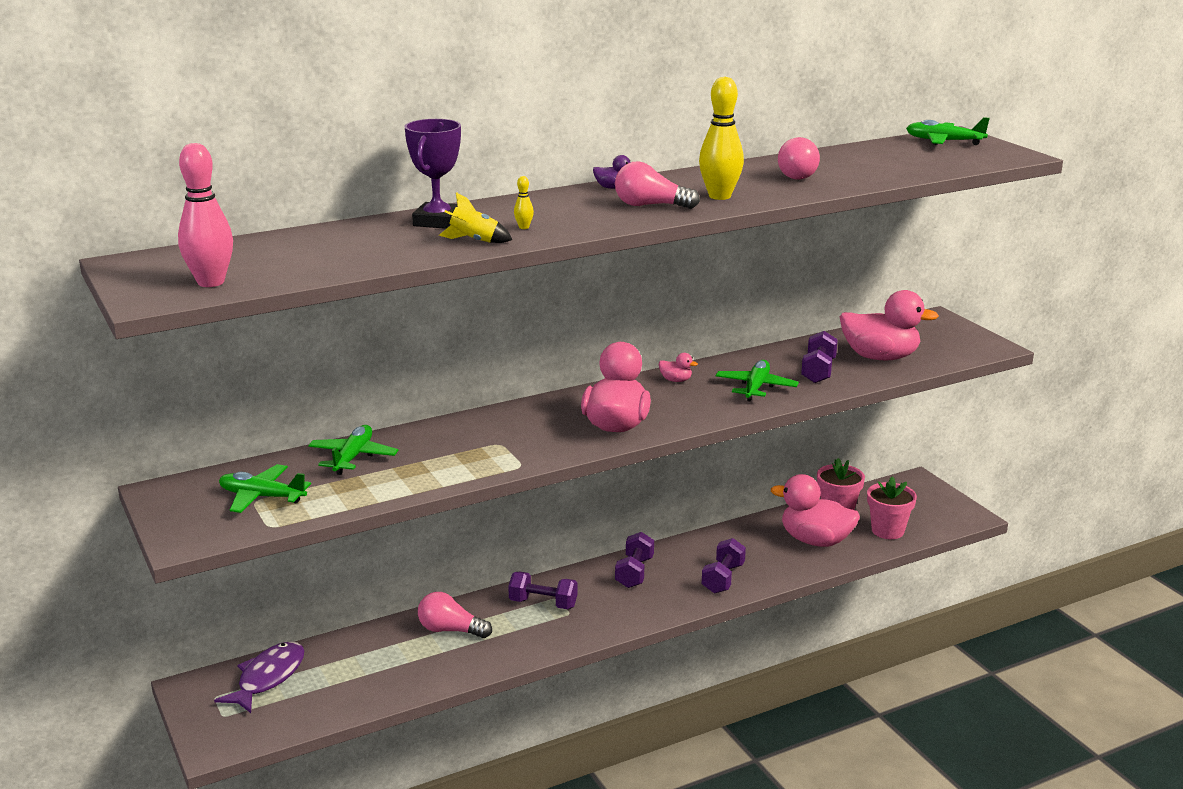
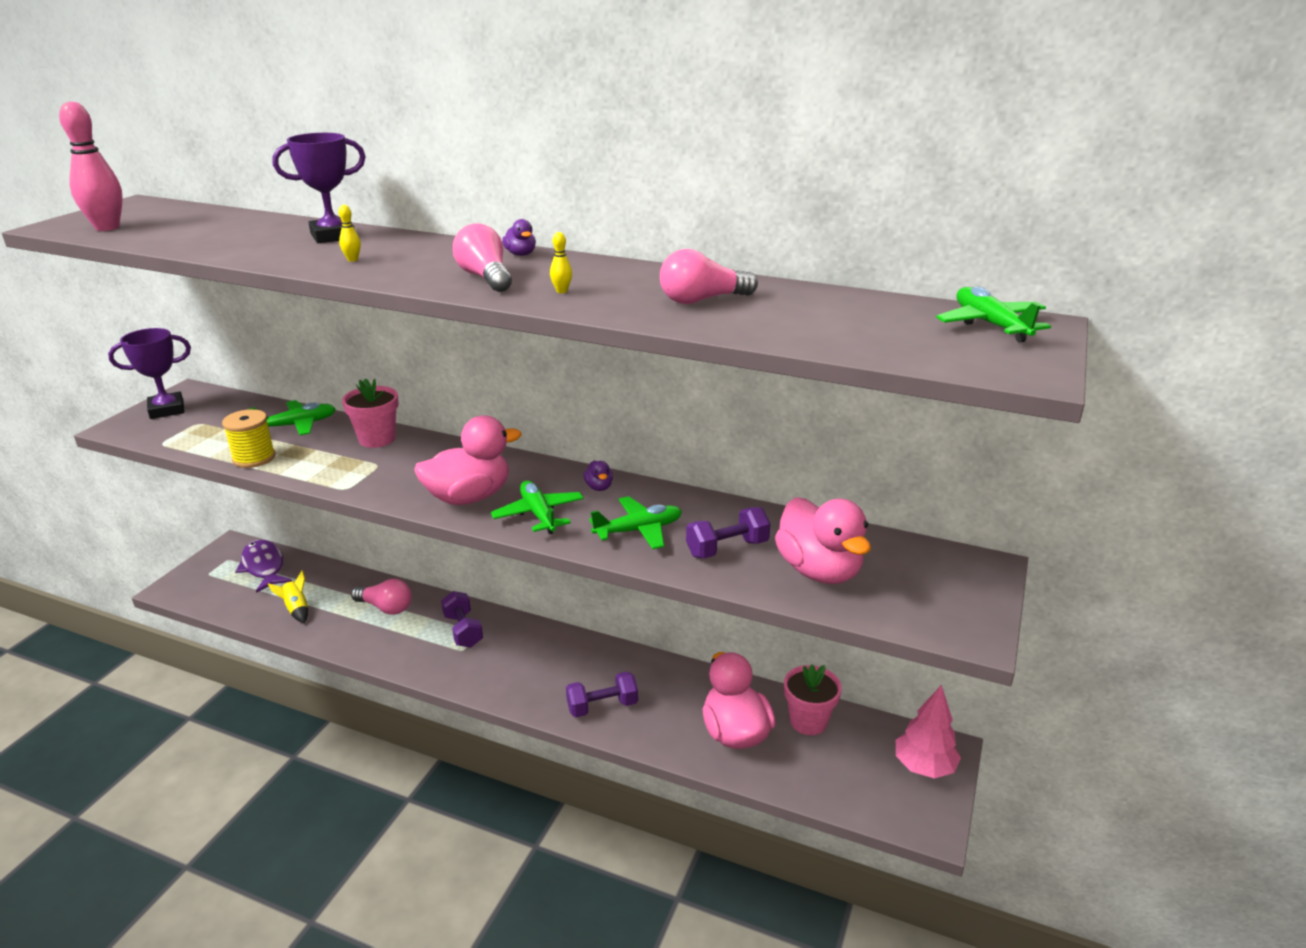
camera: 50 degrees right, 5 degrees up
purple fish [214,641,304,713] -> purple fish turned 105 degrees counterclockwise [235,540,292,593]
green plane [219,464,311,513] -> green plane moved to [491,481,584,534]
pink light bulb [418,592,492,638] -> pink light bulb turned 135 degrees clockwise [351,579,412,615]
yellow rocket [439,192,513,243] -> yellow rocket moved to [268,570,308,623]
purple dumbbell [615,532,654,588] -> none
pink duck [659,353,698,382] -> purple duck [583,461,613,491]
yellow bowling pin [699,77,744,200] -> yellow bowling pin [550,232,572,293], size x0.42
pink flower pot [867,476,917,539] -> pink flower pot moved to [342,378,399,448]
none -> purple trophy [108,328,191,419]
none -> yellow spool [222,409,276,468]
none -> pink tree [896,685,961,778]

